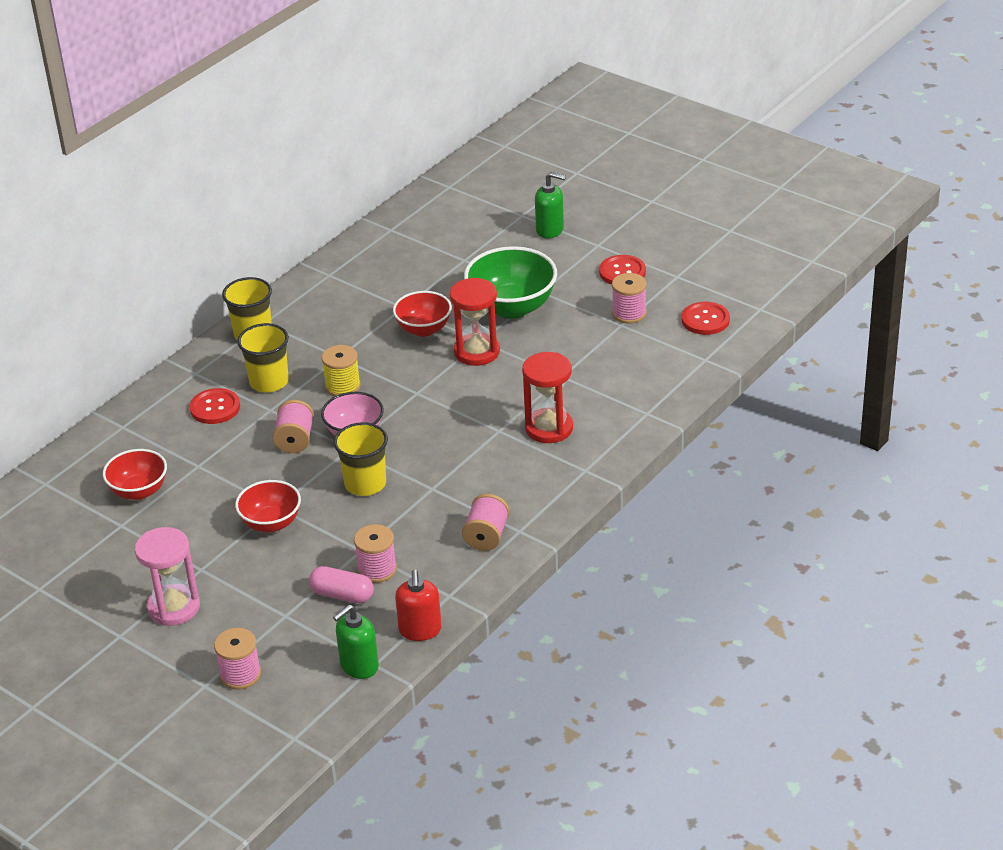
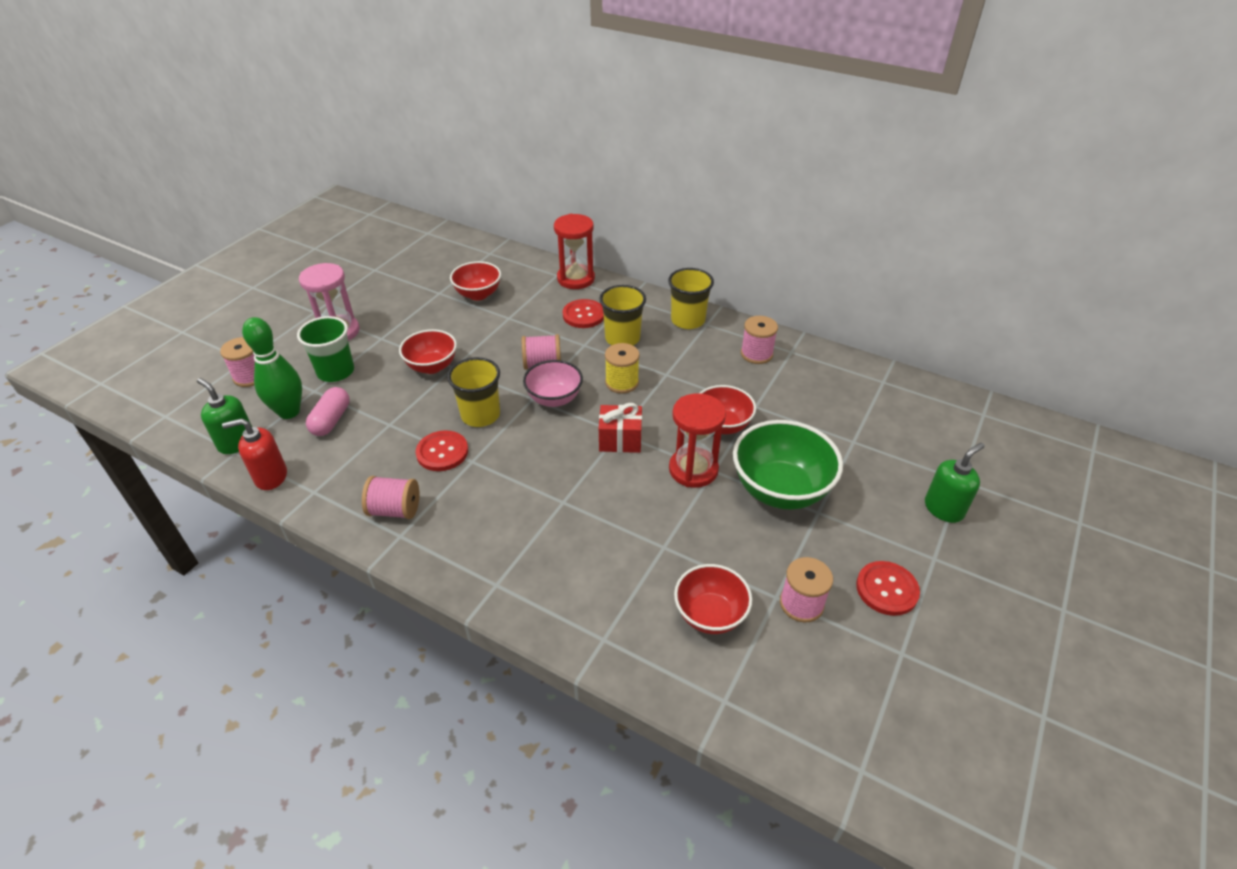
camera: 80 degrees right, 5 degrees up
pink spool [354,524,397,583] -> pink spool moved to [741,316,778,364]
red hourglass [522,352,573,443] -> red hourglass moved to [554,214,595,289]
green soap dispenser [535,172,566,239] -> green soap dispenser turned 135 degrees counterclockwise [925,443,985,523]
red button [682,302,730,335] -> red button moved to [415,430,468,471]
none -> green bowling pin [242,317,302,419]
none -> green cup [297,316,354,382]
none -> red gift [599,403,642,453]
none -> red bowl [674,564,752,634]

